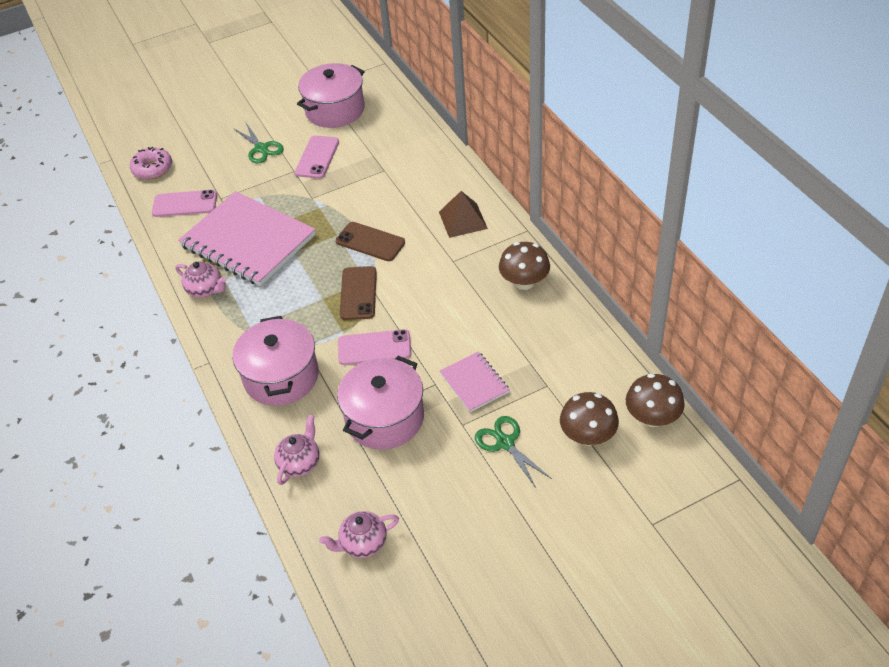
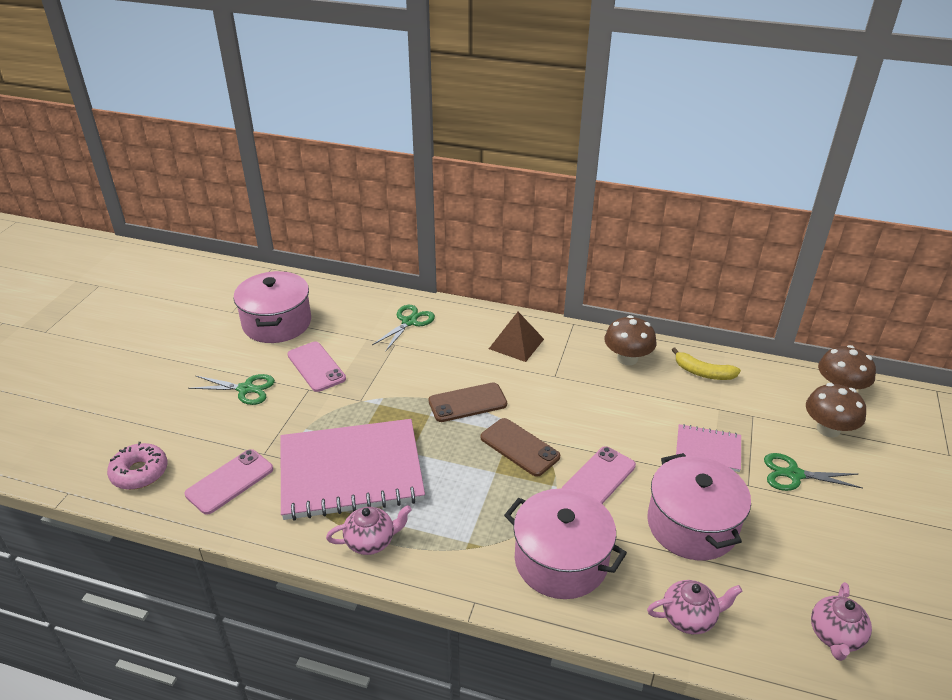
camera: 50 degrees left, 10 degrees down
pink teapot [274,415,320,485] -> pink teapot turned 105 degrees clockwise [647,580,743,634]
none -> green scissors [372,305,435,351]
none -> yellow banana [672,347,741,380]

